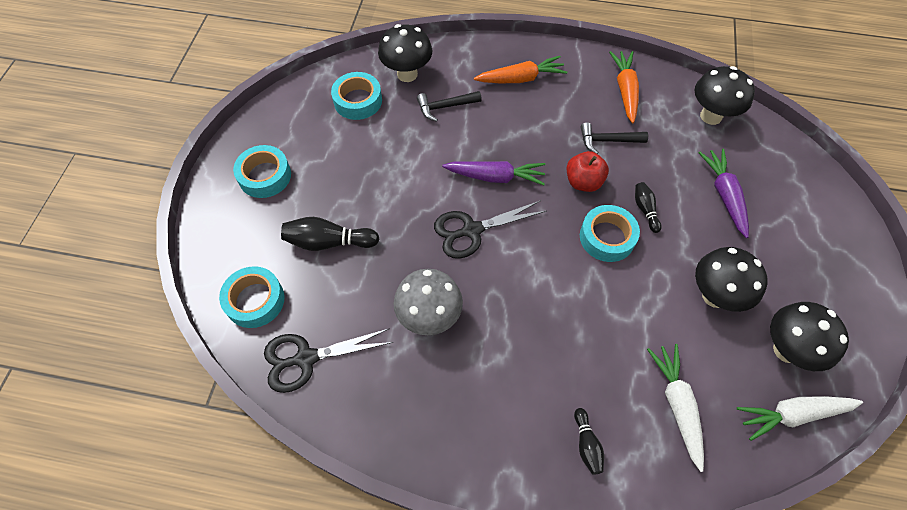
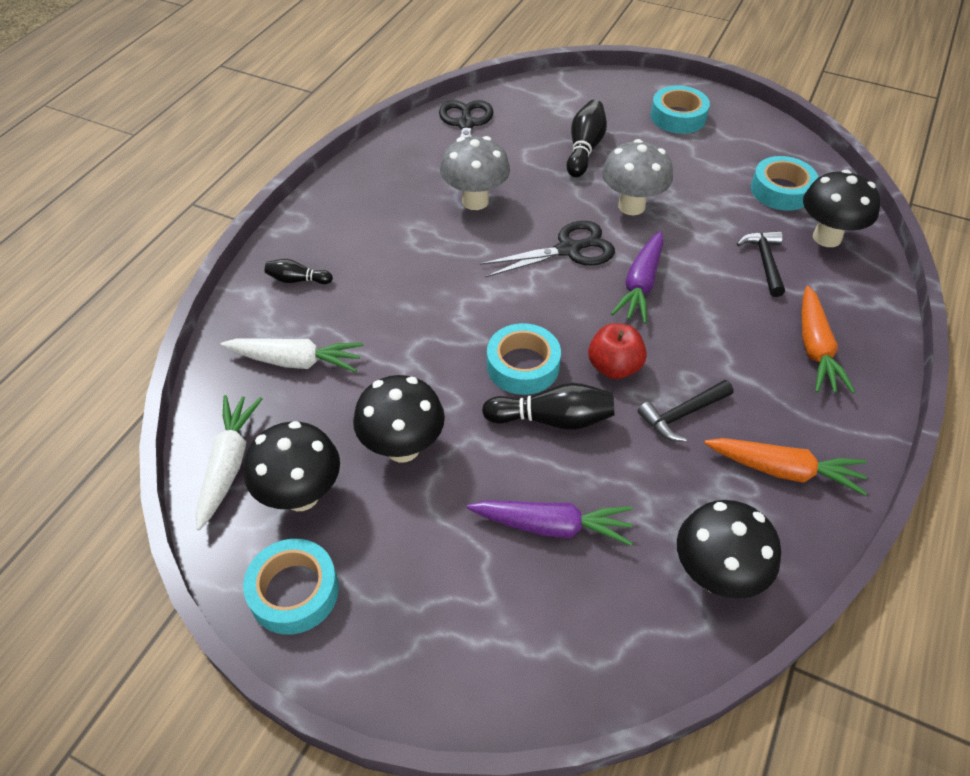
camera: 105 degrees right, 10 degrees down
turquoise tape [219,266,285,328] -> turquoise tape moved to [243,539,339,635]
black scissors [434,200,547,259] -> black scissors turned 75 degrees clockwise [479,221,615,278]
black hammer [581,122,648,154] -> black hammer turned 135 degrees counterclockwise [638,380,733,442]
black bowling pin [635,182,662,233] -> black bowling pin [482,383,614,430], size x1.70
none -> grey mushroom [602,139,673,215]

